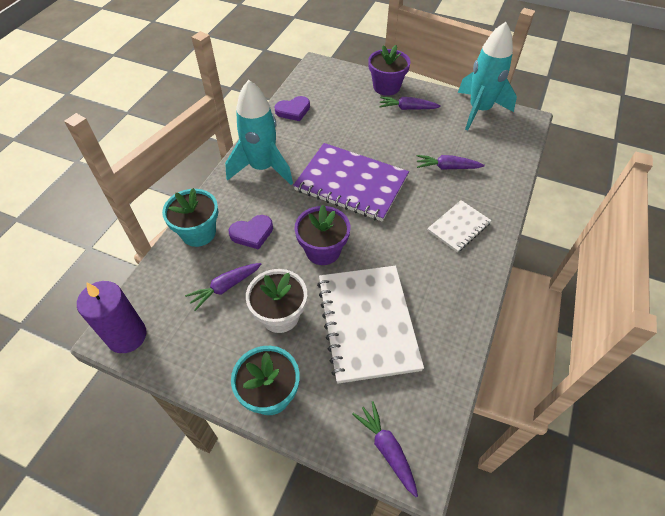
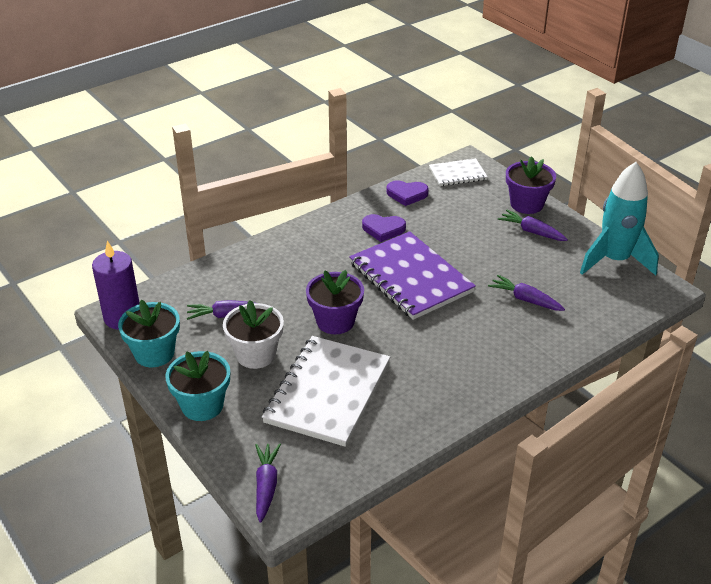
camera: 30 degrees right, 15 degrees down
turquoise flower pot [162,188,218,247] -> turquoise flower pot moved to [118,300,180,367]
turquoise rocket [225,80,293,185] -> none
purple heart [229,215,273,250] -> purple heart moved to [362,214,406,242]
white notebook [427,200,491,252] -> white notebook moved to [429,158,488,186]

